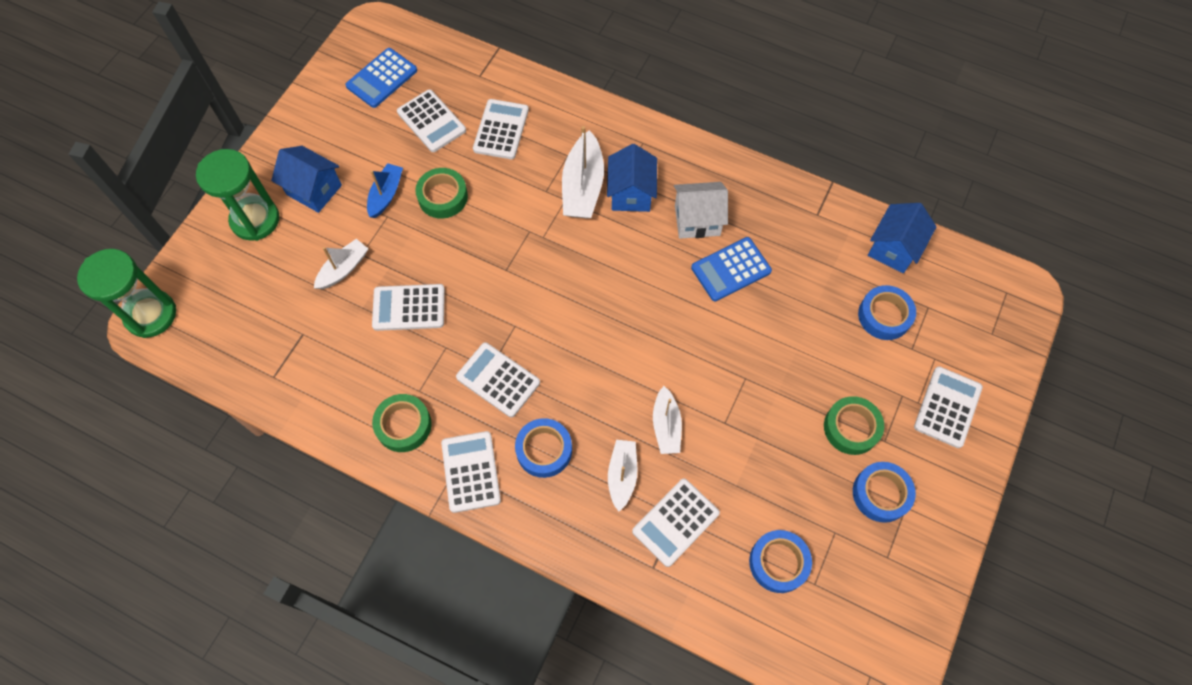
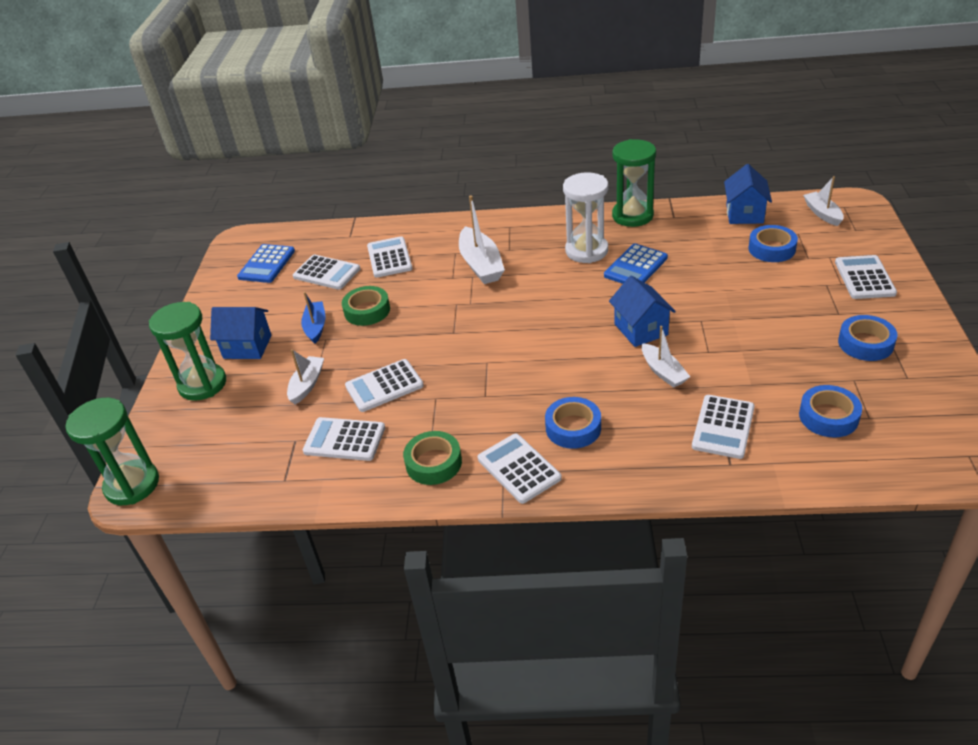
camera: 20 degrees left, 25 degrees down
white calculator [456,342,540,418] -> white calculator moved to [303,417,385,461]
blue house [607,144,657,212] -> blue house moved to [609,276,676,347]
white boat [608,440,637,511] -> white boat moved to [803,176,844,226]
white house [674,182,728,239] -> white hourglass [563,172,608,263]
green tape [824,396,884,455] -> none
none -> green hourglass [612,139,656,227]

